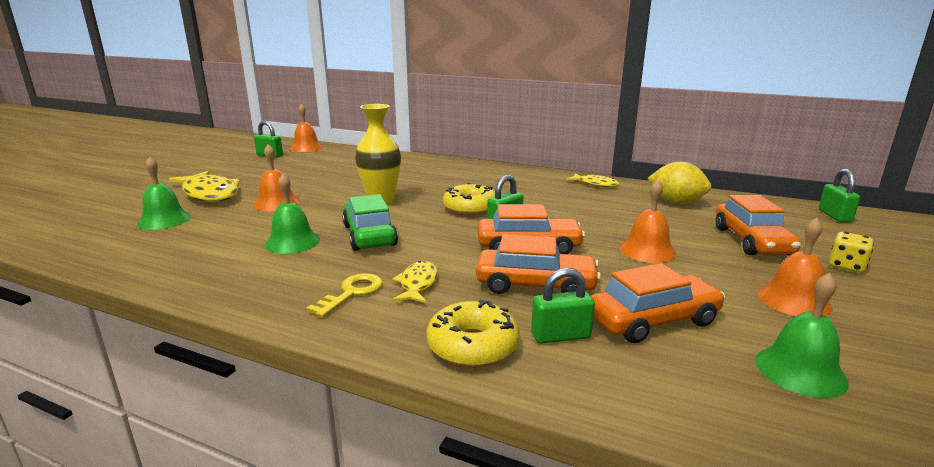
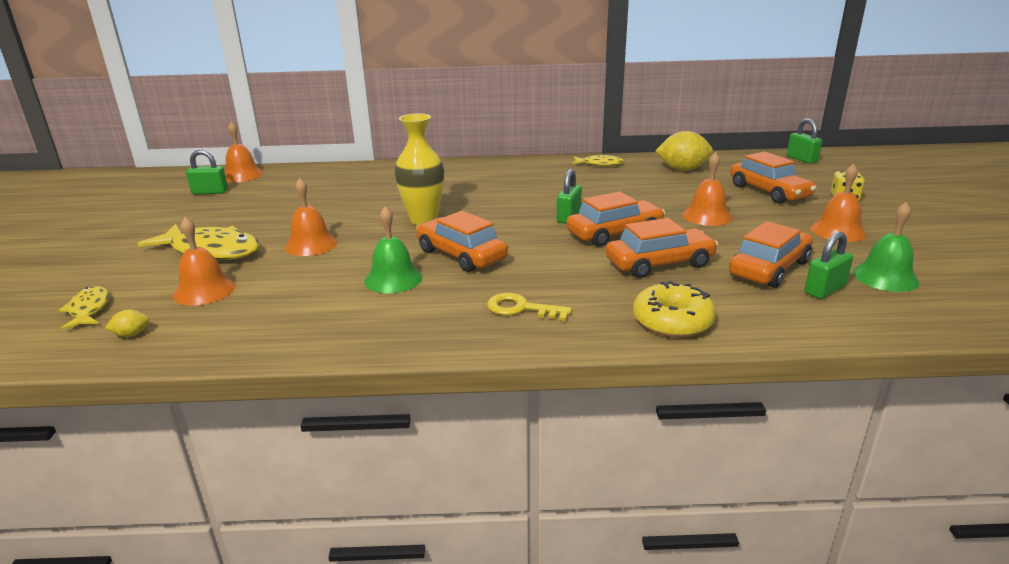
camera: 25 degrees left, 5 degrees up
green bell [137,156,191,230] -> orange bell [173,217,236,306]
yellow key [306,273,383,317] -> yellow key turned 75 degrees counterclockwise [487,293,572,321]
green car [342,194,398,251] -> orange car [416,211,508,272]
yellow fish [393,261,438,303] -> yellow fish moved to [58,286,109,330]
yellow donut [443,183,495,216] -> none
green padlock [531,268,595,344] -> green padlock moved to [804,232,853,299]
none -> yellow lemon [105,309,149,337]

